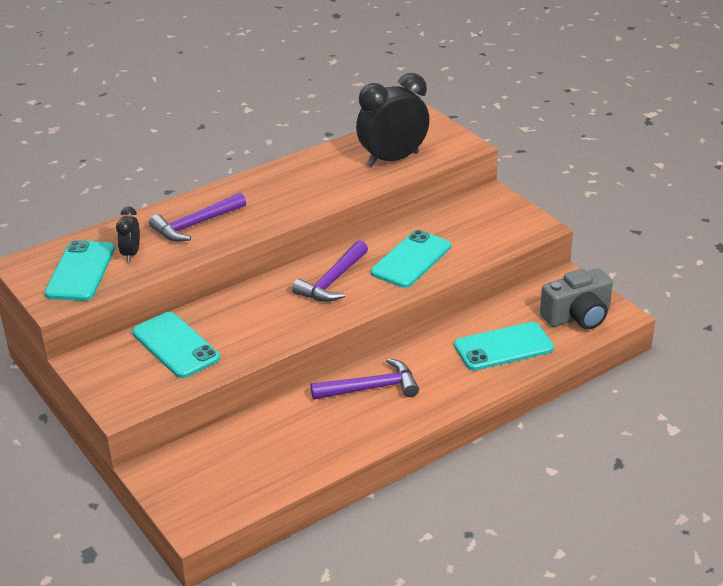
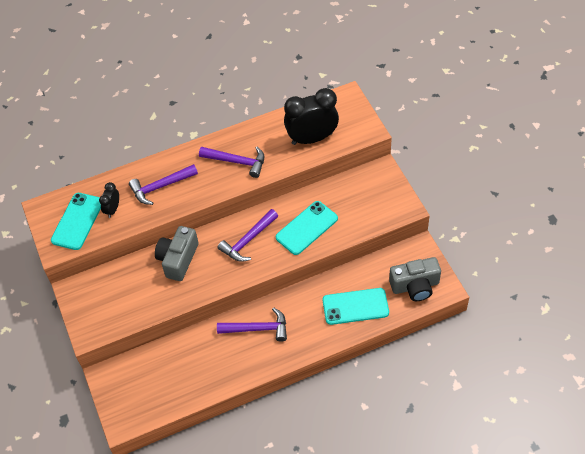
camera: 15 degrees right, 20 degrees up
turquoise phone [132,312,220,378] -> none
none -> grey camera [155,226,199,281]
none -> purple hammer [199,147,264,178]

